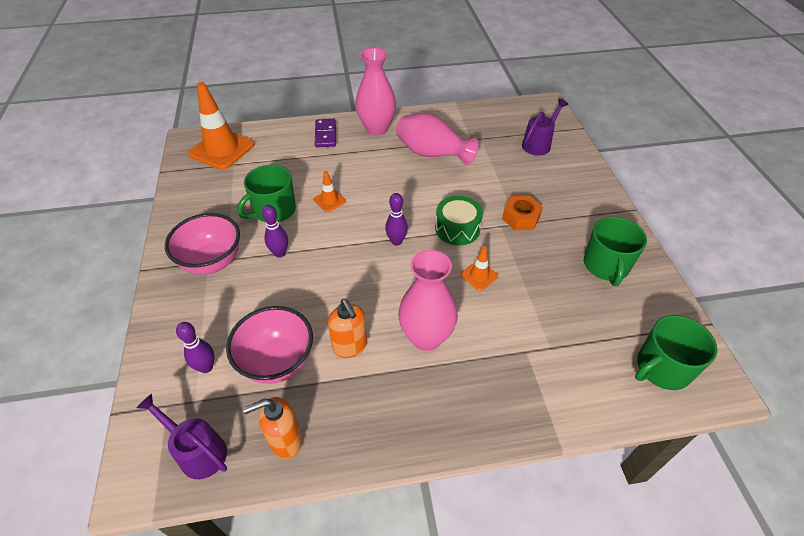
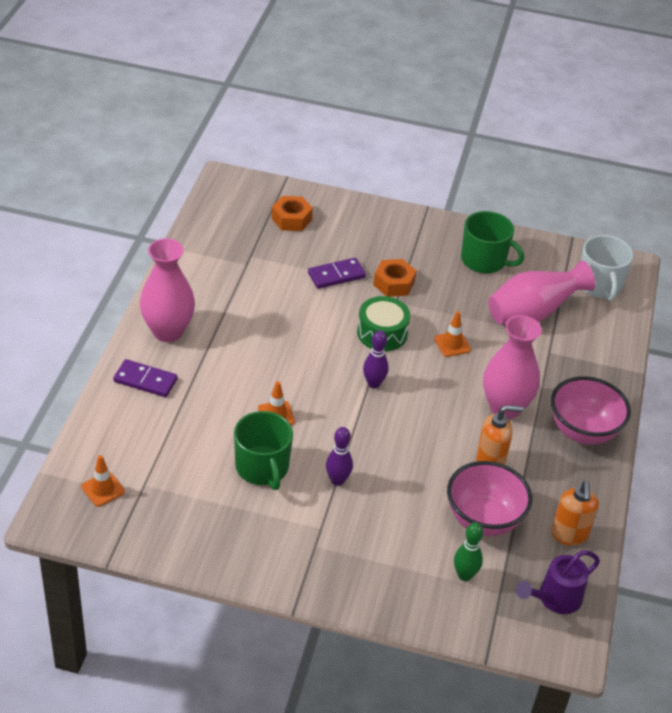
camera: 70 degrees left, 5 degrees down
pink bowl [165,213,240,275] -> pink bowl moved to [551,376,631,445]
purple bowling pin [176,322,214,373] -> green bowling pin [454,522,483,581]
orange traffic cone [188,82,254,170] -> orange traffic cone [81,455,125,507], size x0.47
pink vase [396,113,479,165] -> pink vase moved to [488,260,595,324]
purple watering can [522,99,568,156] -> orange nut [271,196,313,231]
green mug [635,315,718,390] -> white mug [581,235,633,301]
none -> purple domino [308,258,366,289]

